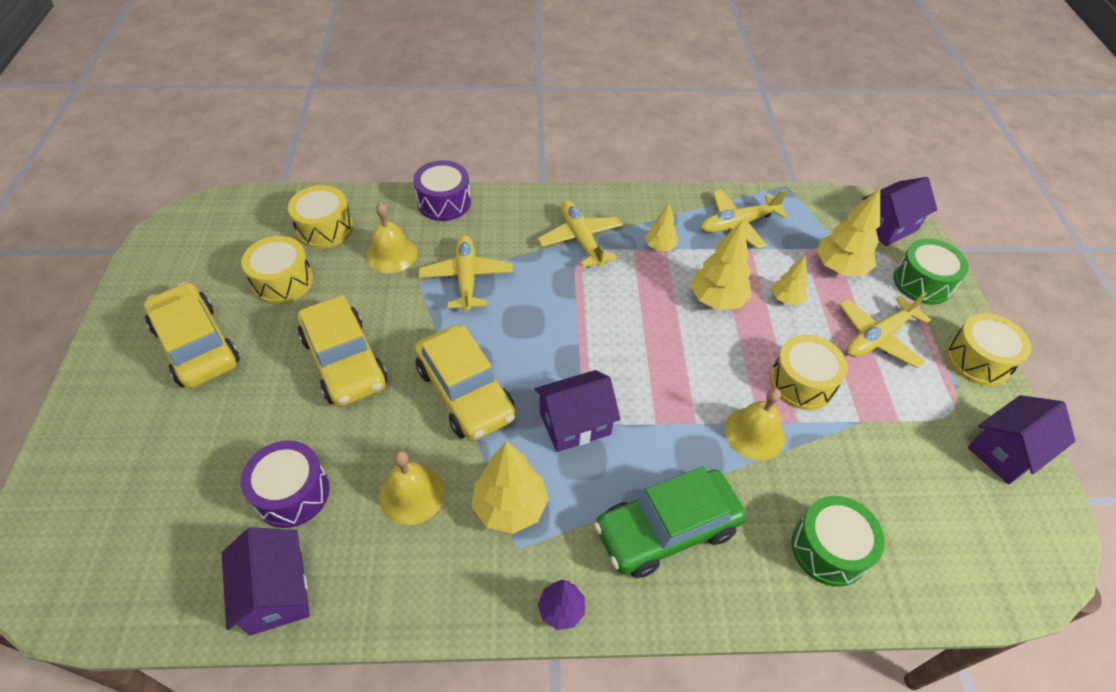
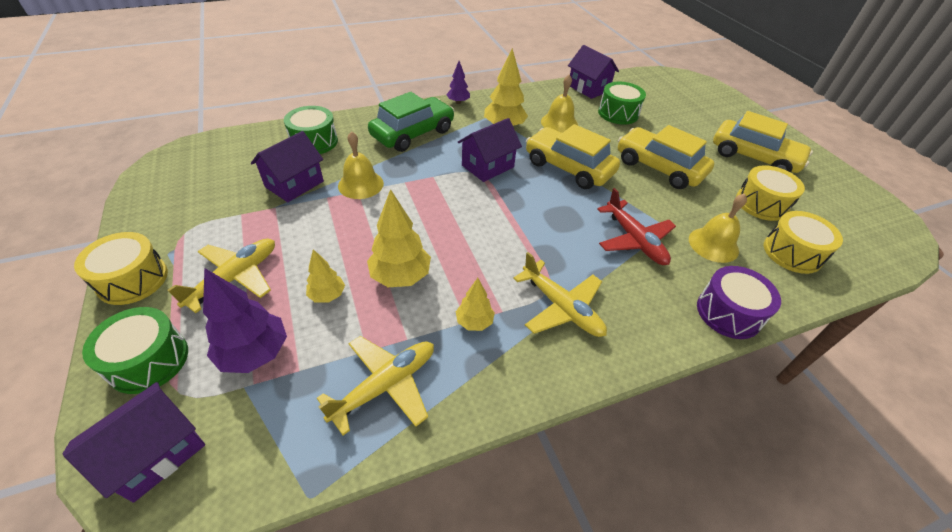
camera: 160 degrees right, 5 degrees down
purple drum [241,440,330,528] -> green drum [598,82,646,125]
yellow plane [419,235,513,312] -> red plane [597,188,676,265]
yellow drum [770,335,848,410] -> none
yellow tree [816,188,880,276] -> purple tree [203,268,287,373]
purple house [968,395,1075,485] -> purple house moved to [251,131,324,202]

